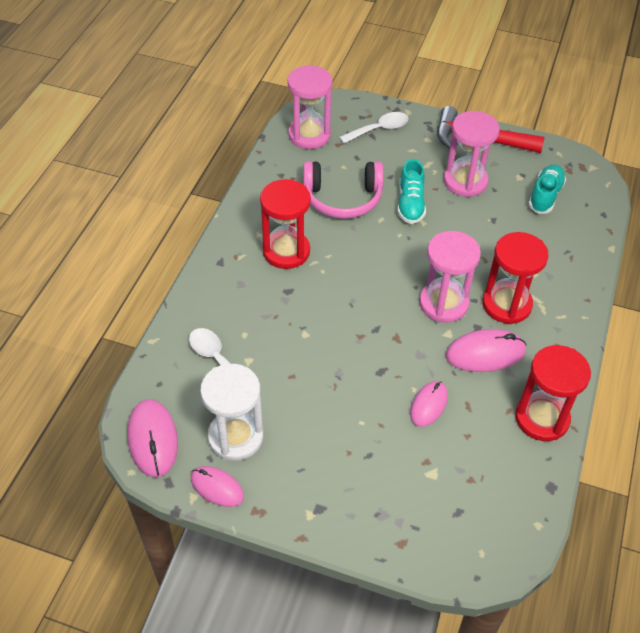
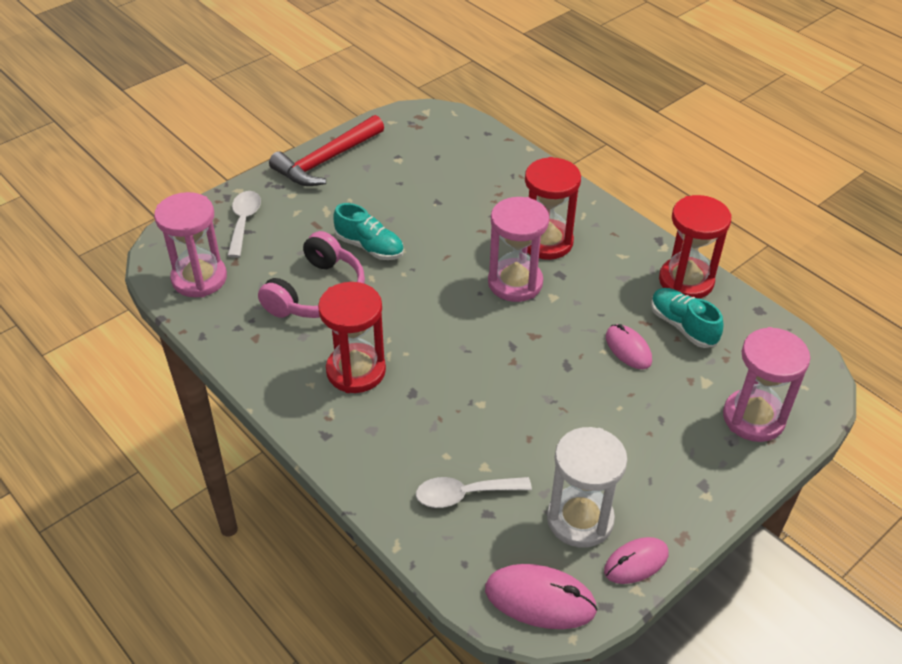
camera: 60 degrees left, 5 degrees down
pink hourglass [444,111,500,197] -> pink hourglass moved to [723,327,810,442]
pink mouse [446,329,526,372] -> none
turquoise shoe [528,164,566,214] -> turquoise shoe moved to [651,288,724,348]

